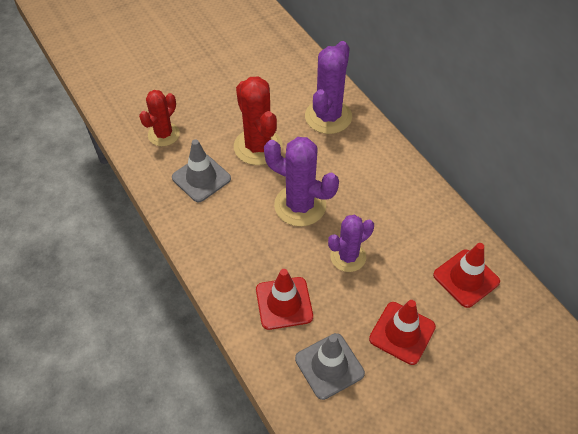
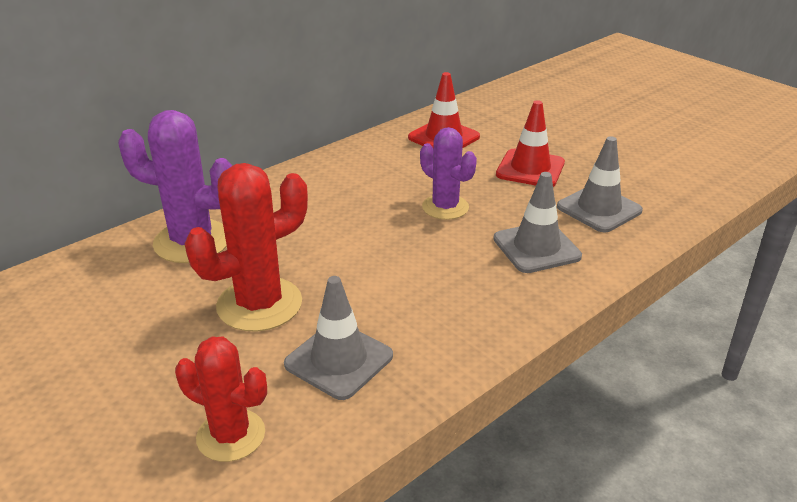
camera: 100 degrees left, 20 degrees down
red traffic cone [256,269,313,330] -> grey traffic cone [493,172,582,273]
purple cactus [264,137,339,227] -> none

